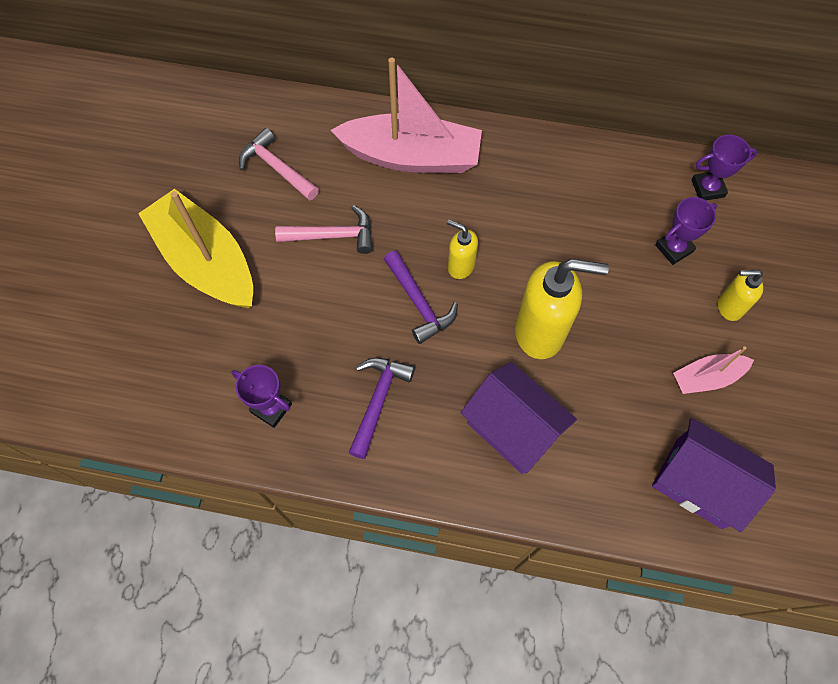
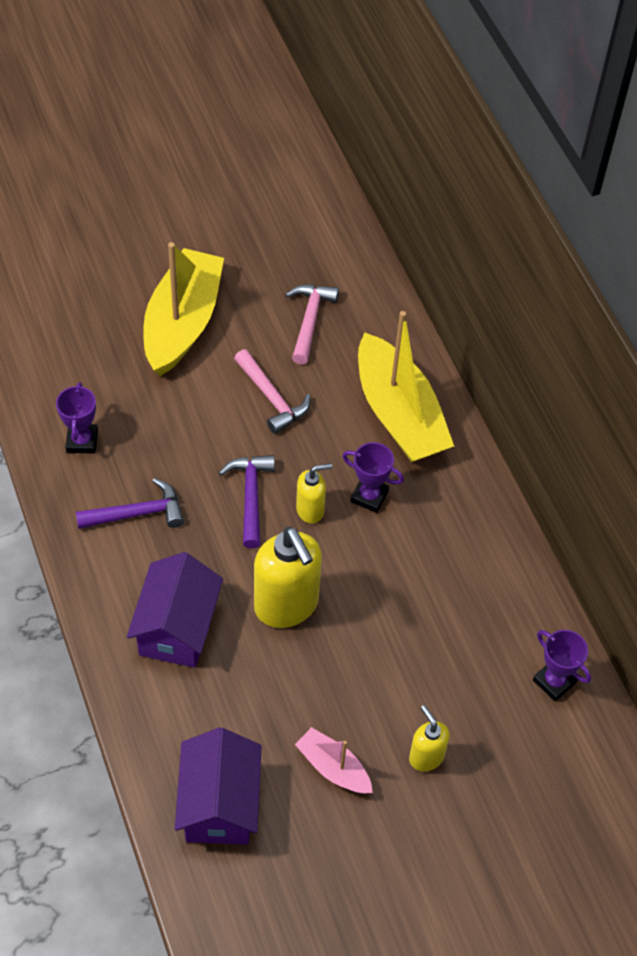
camera: 55 degrees right, 10 degrees down
pink boat [331,58,482,173] -> yellow boat [358,311,454,462]
purple hammer [384,251,458,344] -> purple hammer turned 150 degrees clockwise [219,455,275,548]
yellow soap dispenser [447,220,478,279] -> yellow soap dispenser turned 75 degrees clockwise [296,463,332,524]
purple trophy [655,197,717,265] -> purple trophy moved to [342,442,404,513]

